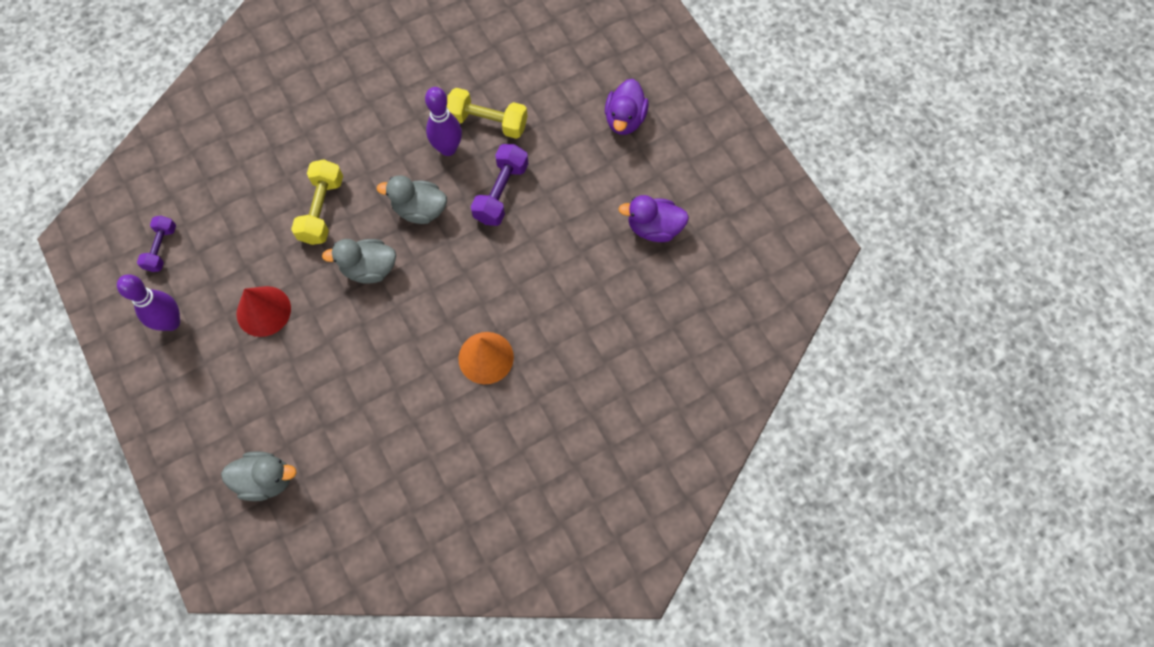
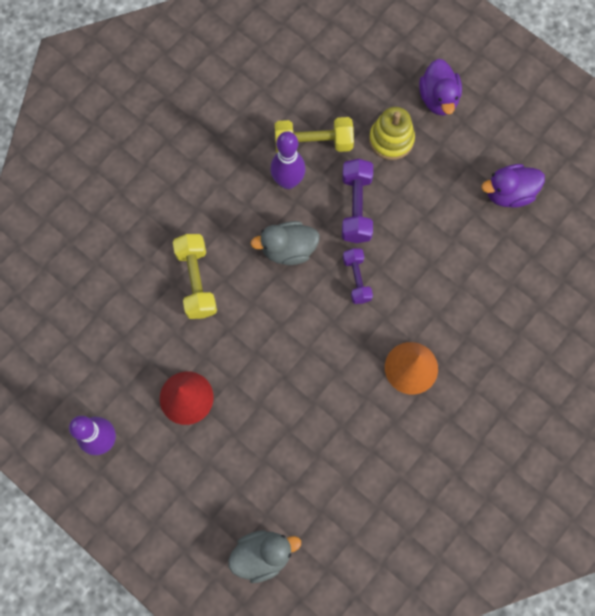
camera: 20 degrees left, 5 degrees up
purple dumbbell [137,216,176,272] -> purple dumbbell moved to [343,248,373,304]
grey duck [322,239,396,283] -> none
none -> yellow stacking toy [369,107,415,160]

